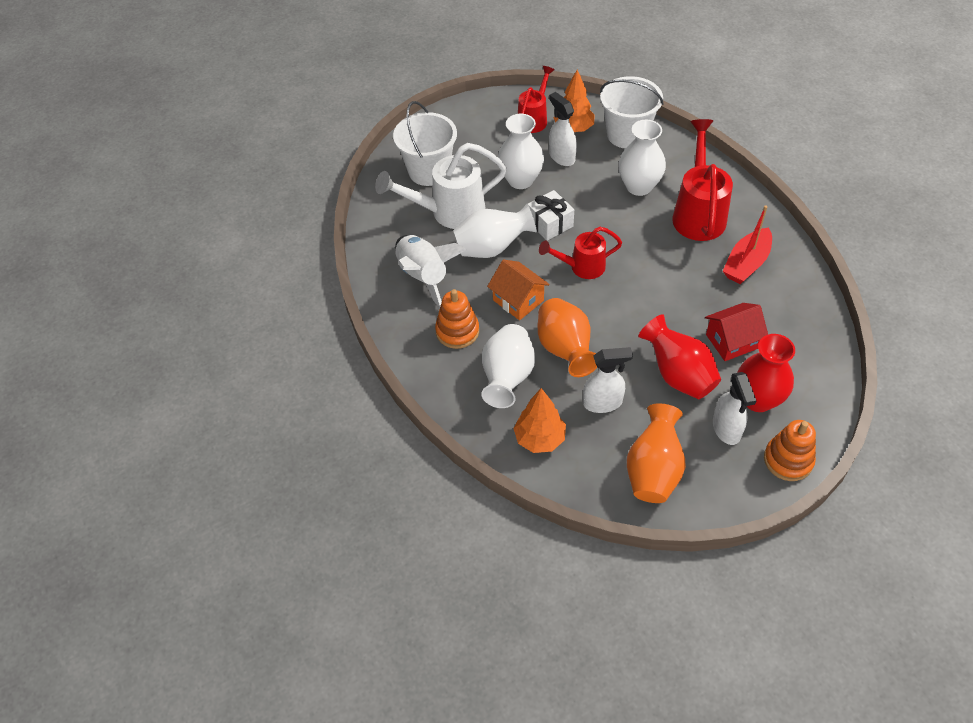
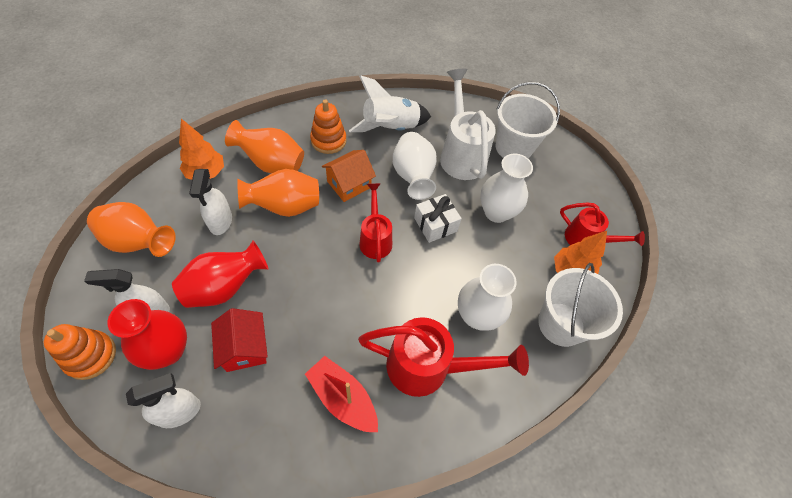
camera: 90 degrees right, 5 degrees up
white vase [481,324,535,408] -> orange vase [225,120,304,173]
white spray bottle [549,92,577,166] -> white spray bottle moved to [126,373,201,428]

